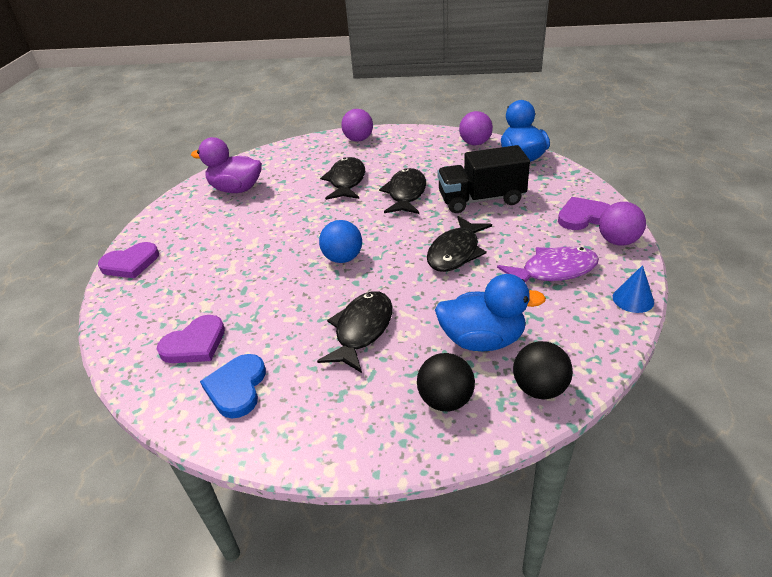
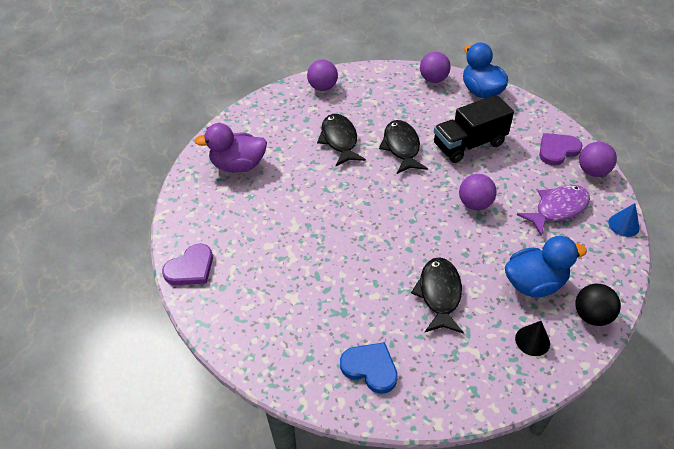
camera: 20 degrees left, 10 degrees up
purple heart [157,315,225,363] -> none
blue heart [200,354,266,419] -> blue heart turned 135 degrees clockwise [340,342,398,394]
blue ball [319,220,362,263] -> none
black ball [417,353,475,411] -> black cone [515,321,550,356]
black fish [427,216,492,272] -> purple ball [459,174,496,210]

